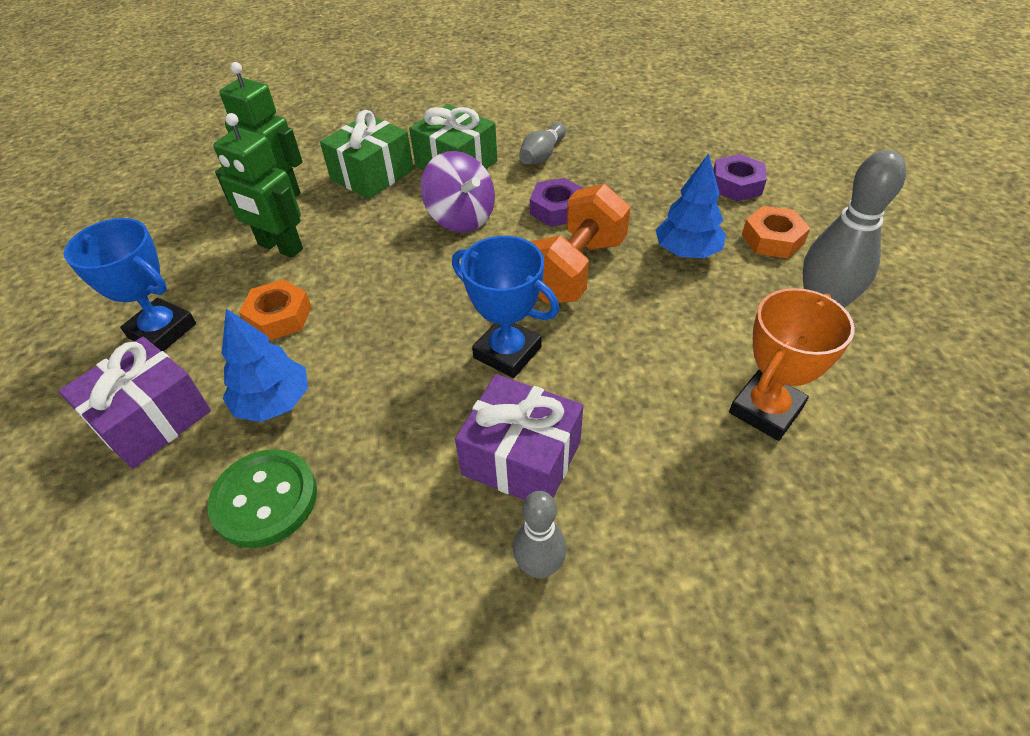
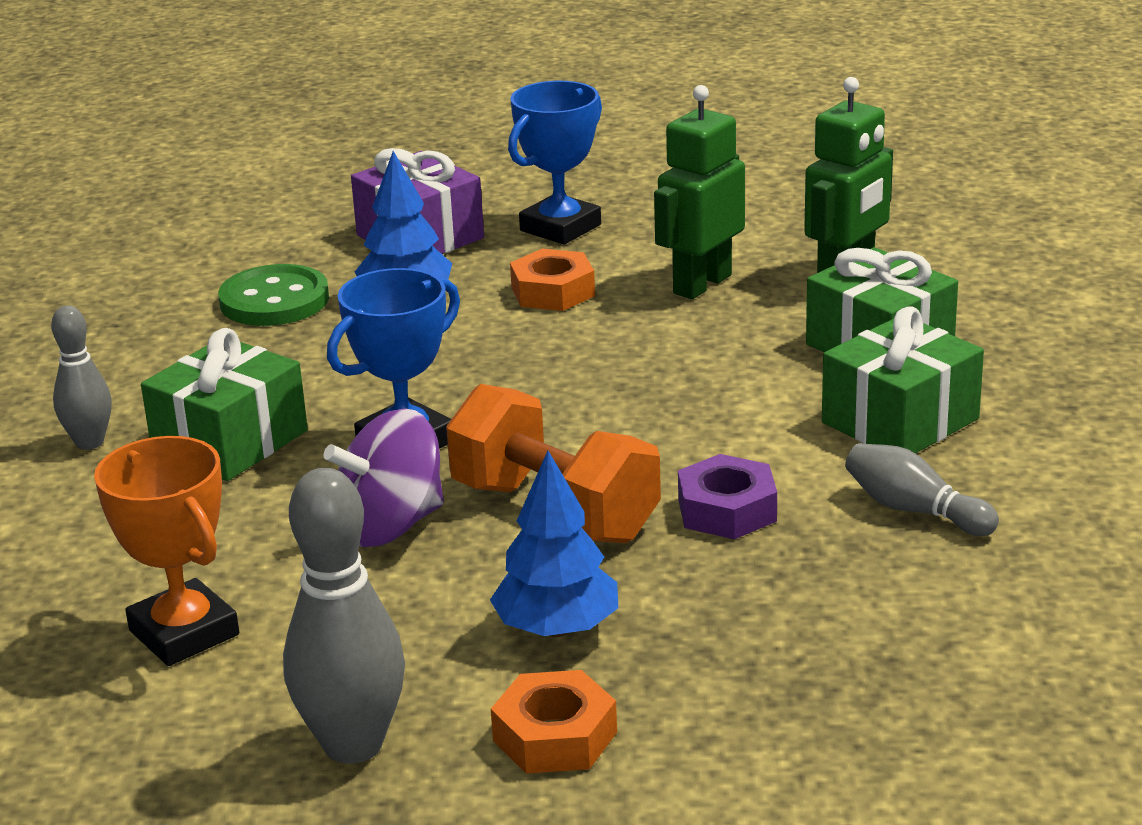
camera: 100 degrees right, 20 degrees down
purple spinning top [421,151,495,232] -> purple spinning top moved to [324,408,444,547]
purple gift [455,374,583,500] -> green gift [141,328,308,481]
purple nut [713,154,767,201] -> none

